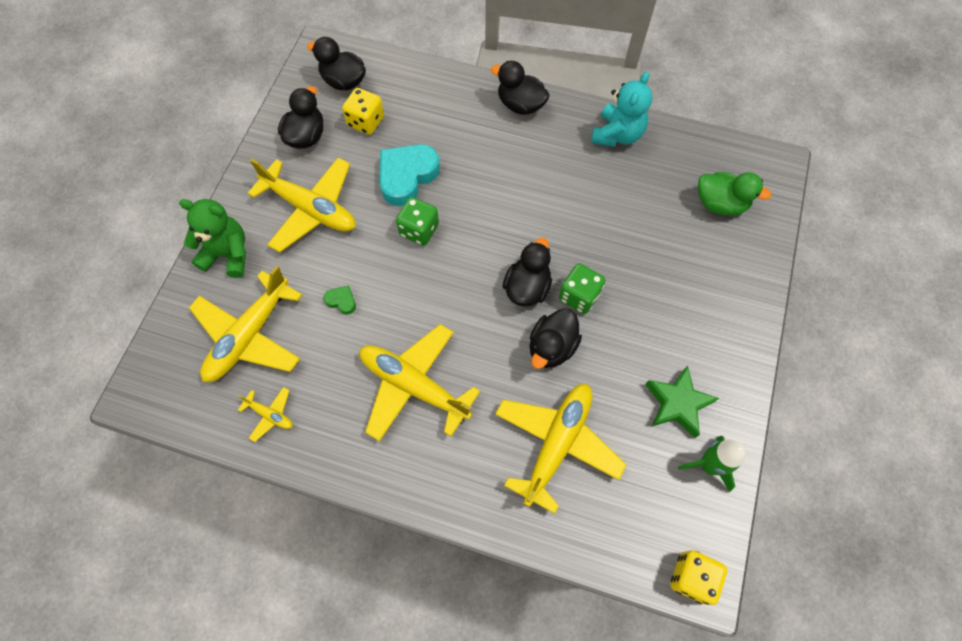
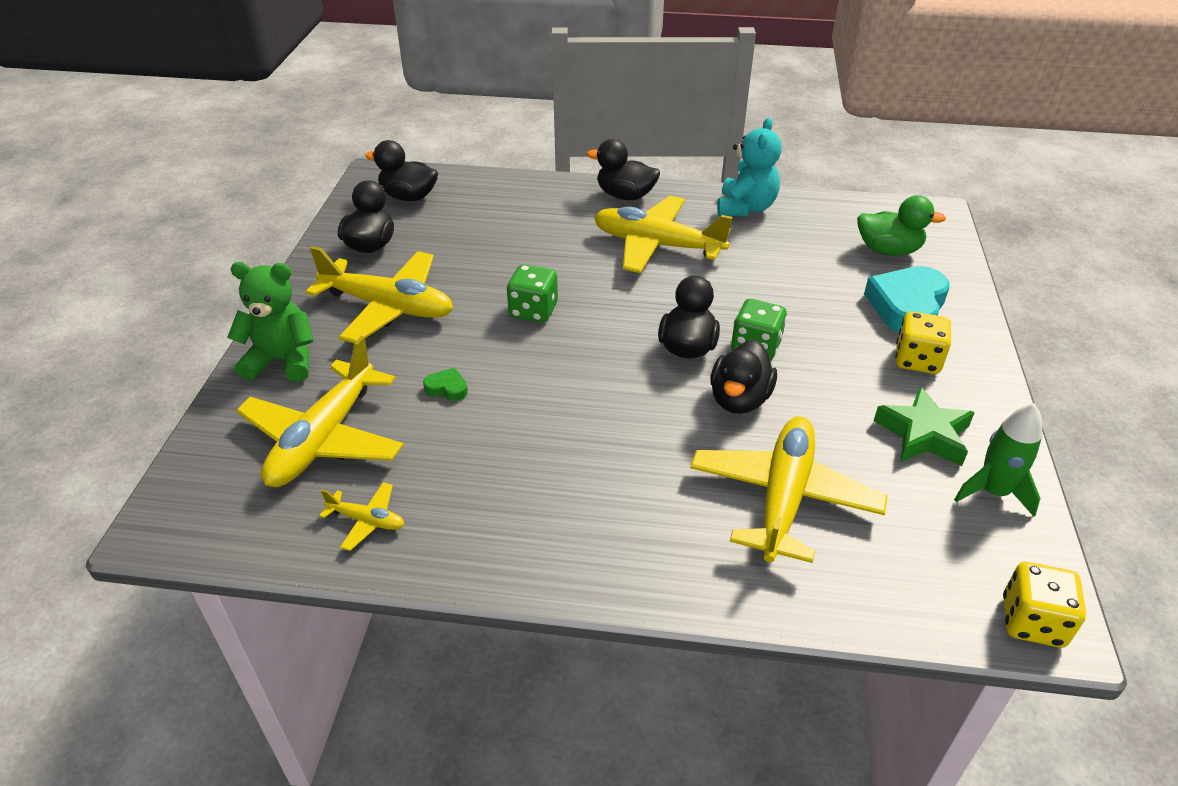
camera: 10 degrees left, 25 degrees down
yellow dice [342,88,384,135] -> yellow dice moved to [895,312,951,374]
yellow plane [359,324,480,441] -> yellow plane moved to [594,196,733,273]
turquoise heart [380,144,440,206] -> turquoise heart moved to [864,266,950,333]

